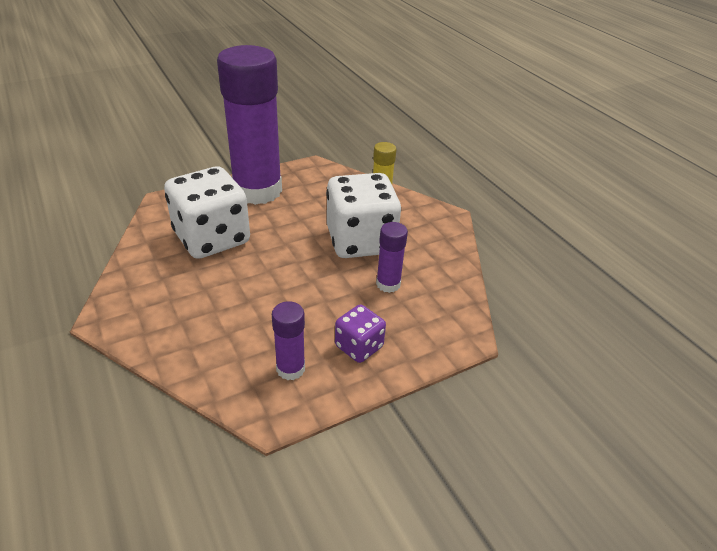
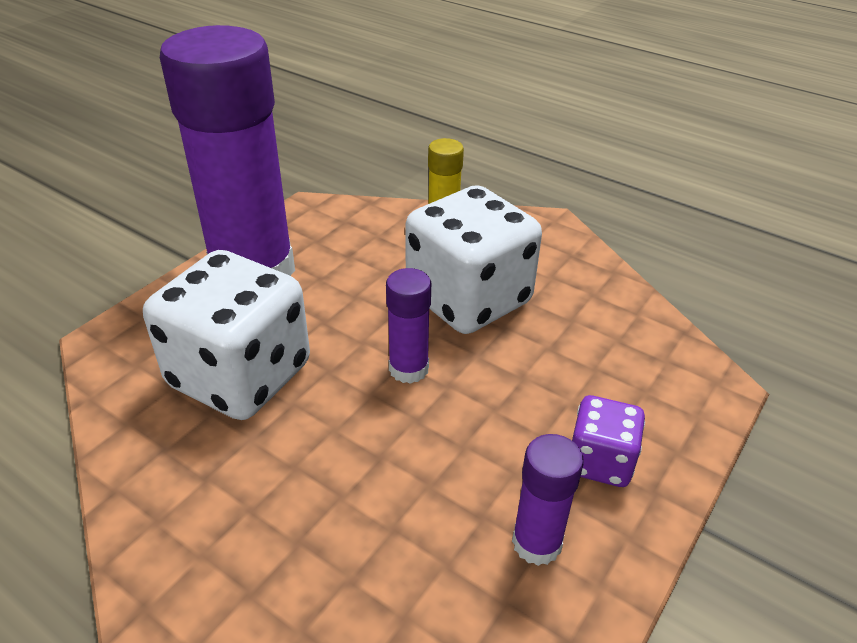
camera: 25 degrees left, 0 degrees up
purple glue stick [376,222,408,293] -> purple glue stick moved to [386,268,431,384]

